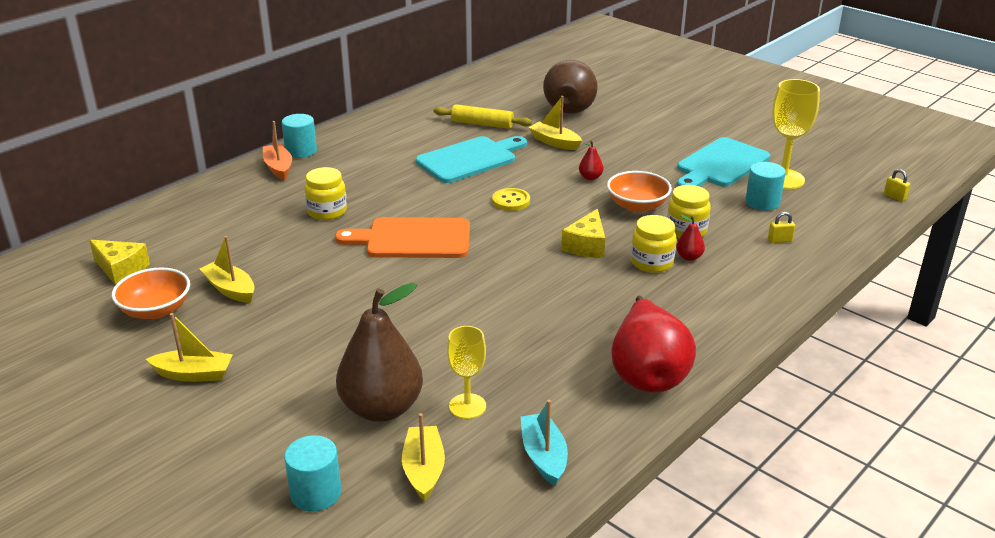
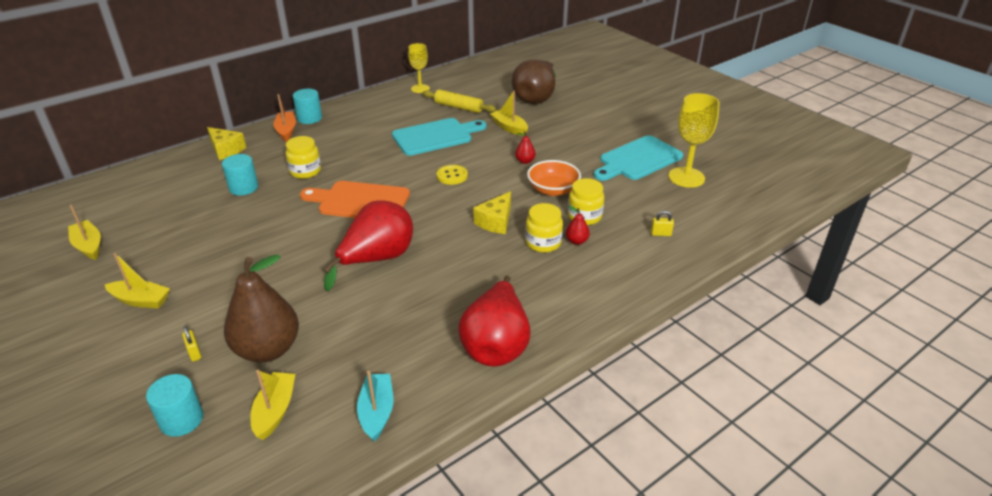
camera: 10 degrees right, 5 degrees up
yellow cheese [89,240,150,285] -> yellow cheese moved to [207,127,246,160]
orange bowl [112,267,190,319] -> none
yellow boat [200,236,255,303] -> yellow boat moved to [68,205,101,260]
yellow goblet [447,326,486,419] -> yellow goblet moved to [408,43,430,93]
turquoise cylinder [745,162,786,211] -> turquoise cylinder moved to [222,154,258,196]
yellow padlock [884,169,910,202] -> yellow padlock moved to [182,326,202,362]
none -> red pear [323,200,413,291]

